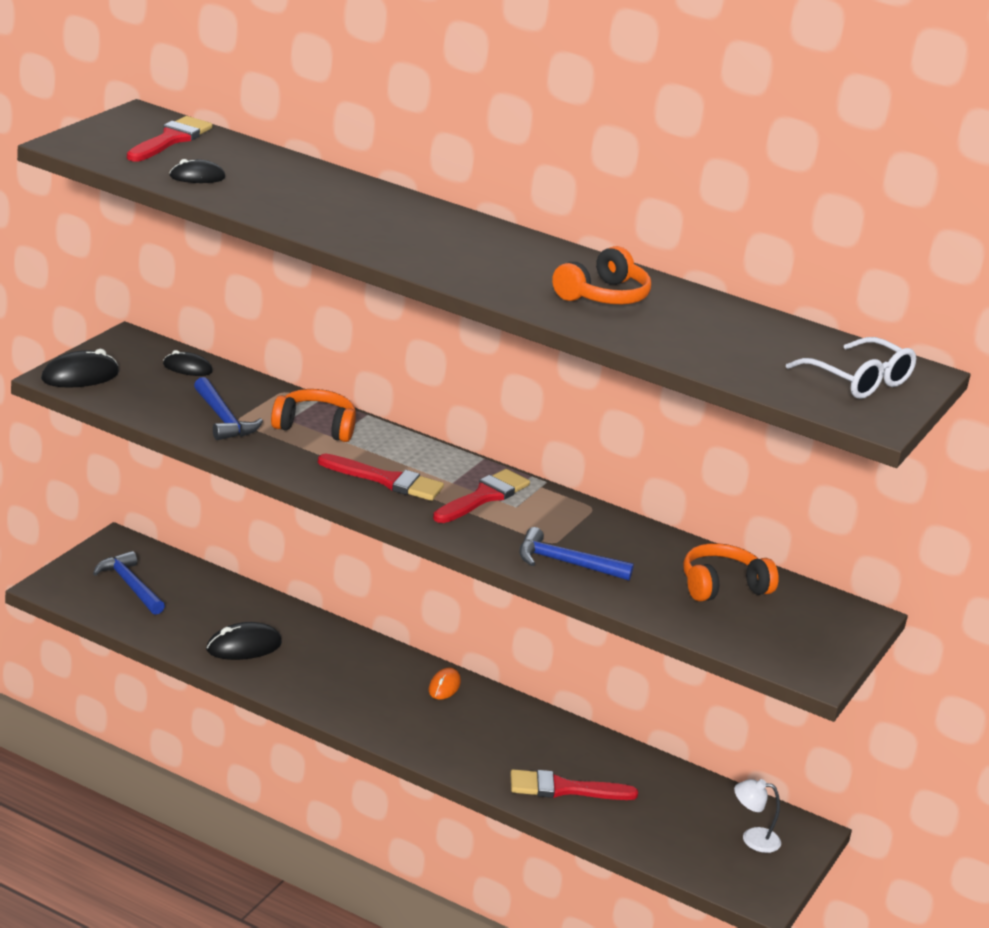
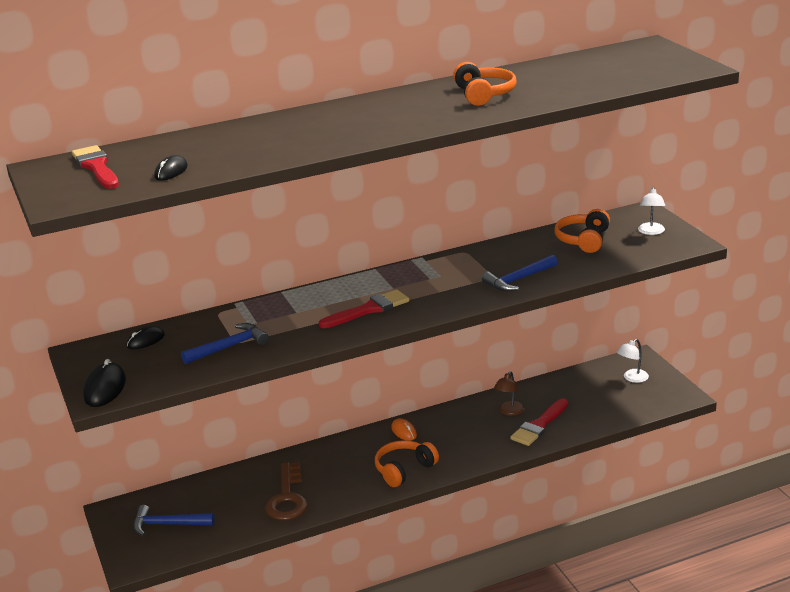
camera: 45 degrees left, 0 degrees up
blue hammer [194,377,263,440] -> blue hammer turned 45 degrees counterclockwise [181,323,269,364]
black mouse [206,622,282,660] -> brown key [265,462,308,521]
orange headphones [271,389,356,442] -> orange headphones moved to [375,440,439,487]
red brush [433,469,530,523] -> none
white glasses [786,337,916,399] -> none
none -> brown lamp [494,371,524,416]
none -> white lamp [638,187,665,235]

